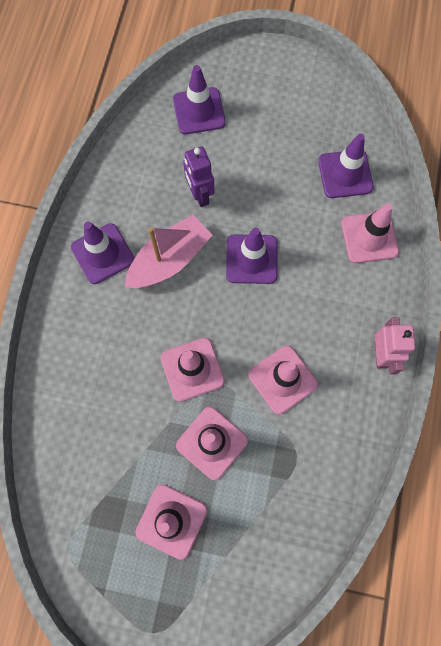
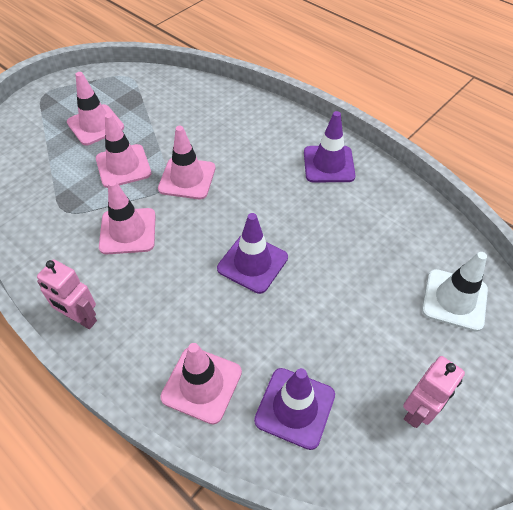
camera: 120 degrees right, 20 degrees down
pink boat [125,215,212,288] -> none
purple traffic cone [173,65,226,135] -> white traffic cone [422,252,488,332]
purple robot [183,146,214,207] -> none
none -> pink robot [403,356,465,428]

